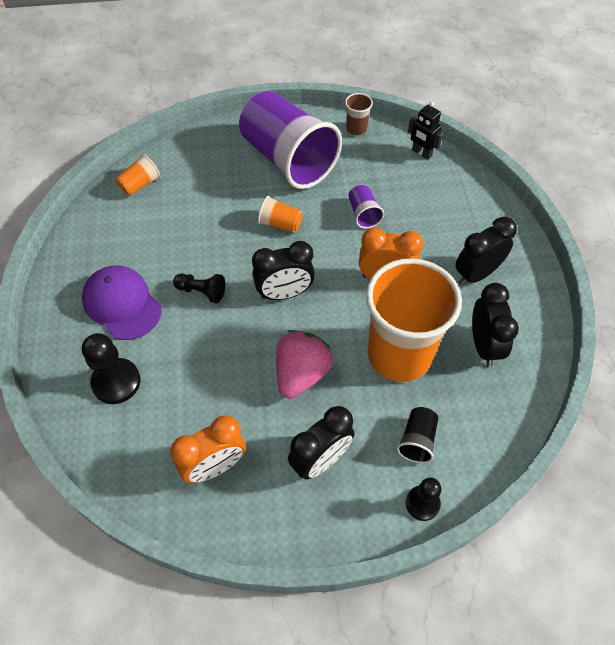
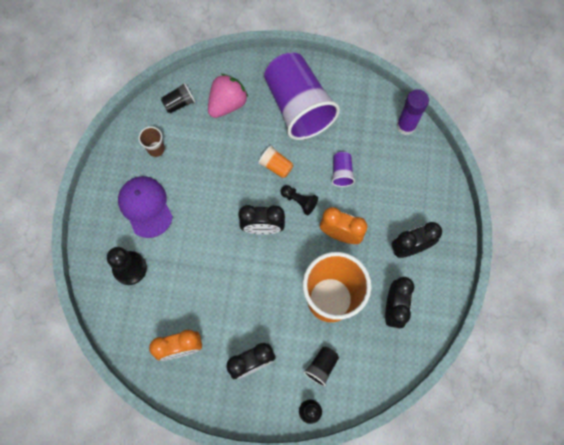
camera: 15 degrees right, 15 degrees up
orange cup [116,154,160,196] -> black cup [161,82,195,113]
black pawn [173,273,225,303] -> black pawn moved to [281,185,318,215]
pink strawberry [276,330,333,399] -> pink strawberry moved to [208,74,248,118]
brown cup [345,93,373,136] -> brown cup moved to [139,127,165,157]
black robot [408,102,443,160] -> purple glue stick [396,89,429,135]

